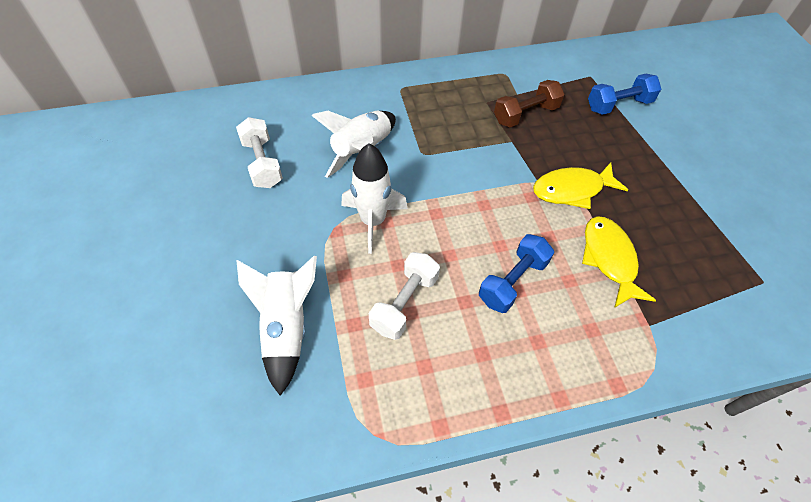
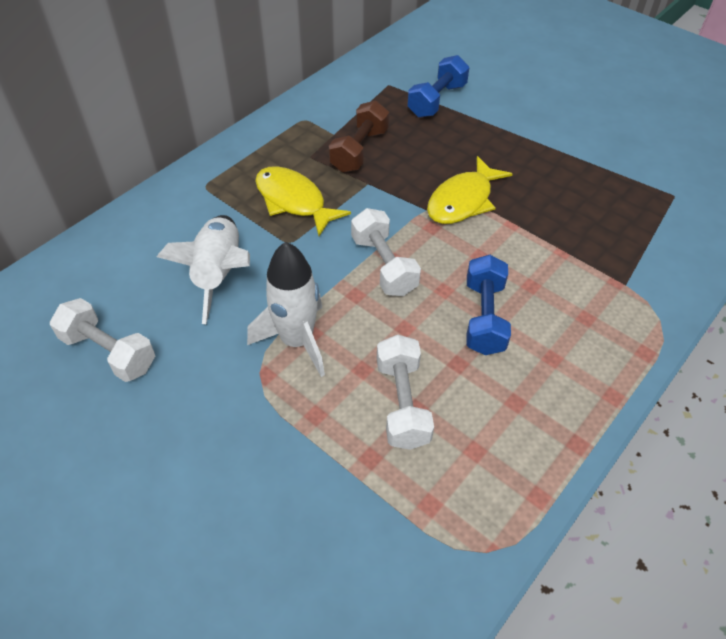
camera: 35 degrees left, 5 degrees down
white rocket [236,256,317,396] -> none
yellow fish [582,217,656,308] -> yellow fish moved to [255,166,351,236]
none -> white dumbbell [351,208,421,296]

